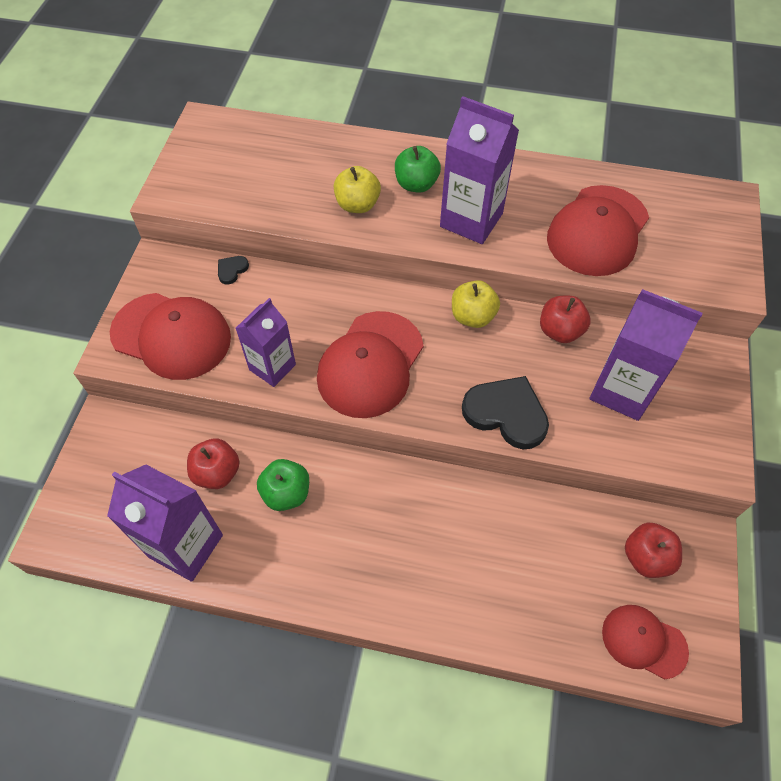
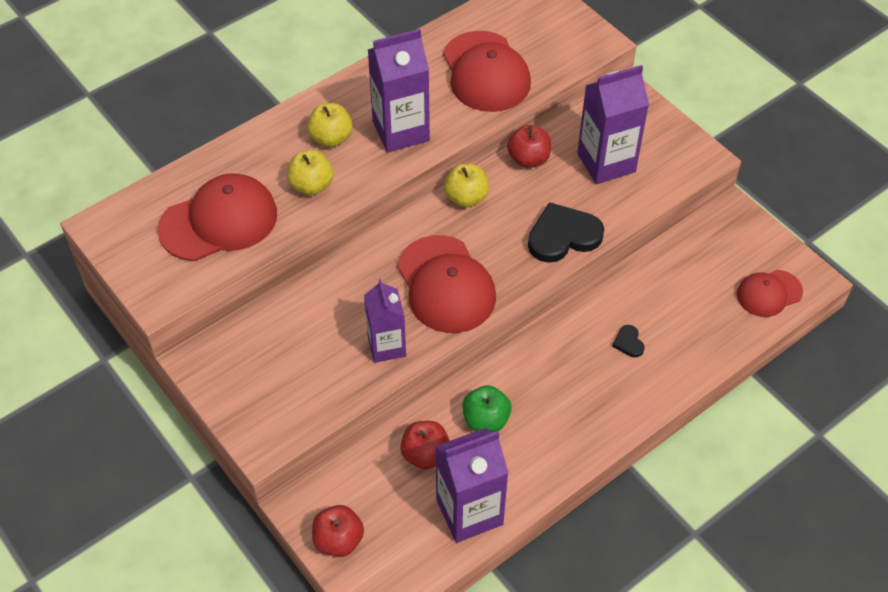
camera: 50 degrees left, 5 degrees down
red cap [110,293,231,380] -> red cap moved to [158,173,277,261]
black heart [218,256,249,285] -> black heart moved to [612,325,645,357]
green apple [395,146,441,193] -> yellow apple [307,103,353,147]
red apple [625,522,682,578] -> red apple moved to [312,505,364,557]

